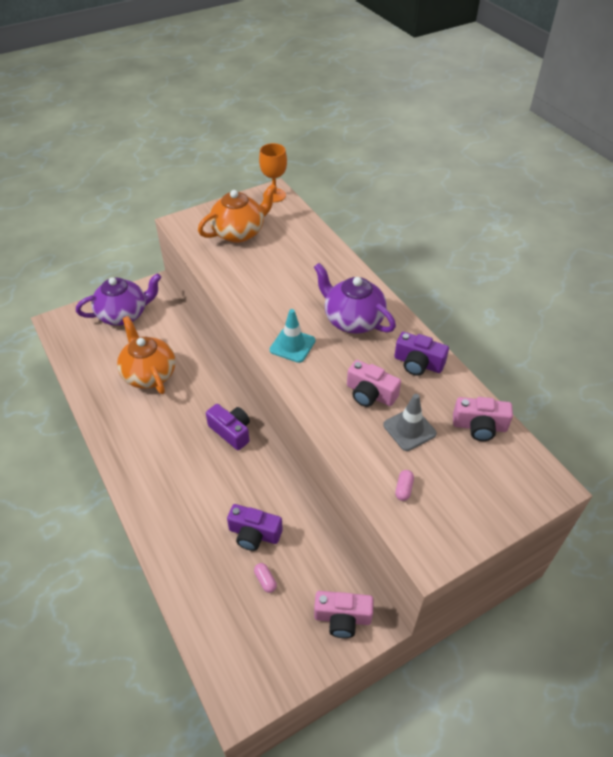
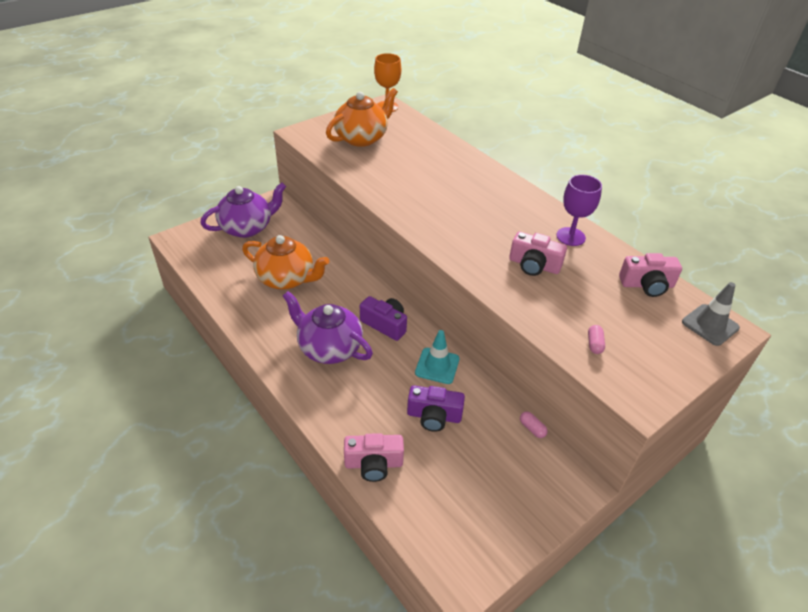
camera: 10 degrees left, 5 degrees down
orange teapot [117,316,176,394] -> orange teapot turned 150 degrees clockwise [242,235,329,289]
pink capsule [254,563,277,593] -> pink capsule moved to [520,412,548,438]
turquoise traffic cone [270,309,315,363] -> turquoise traffic cone moved to [415,330,460,384]
purple teapot [314,263,396,334] -> purple teapot moved to [283,291,373,364]
pink camera [314,591,374,638] -> pink camera moved to [344,433,404,482]
grey traffic cone [383,394,437,451] -> grey traffic cone moved to [682,282,740,346]
purple camera [394,332,449,376] -> purple goblet [556,174,602,246]

